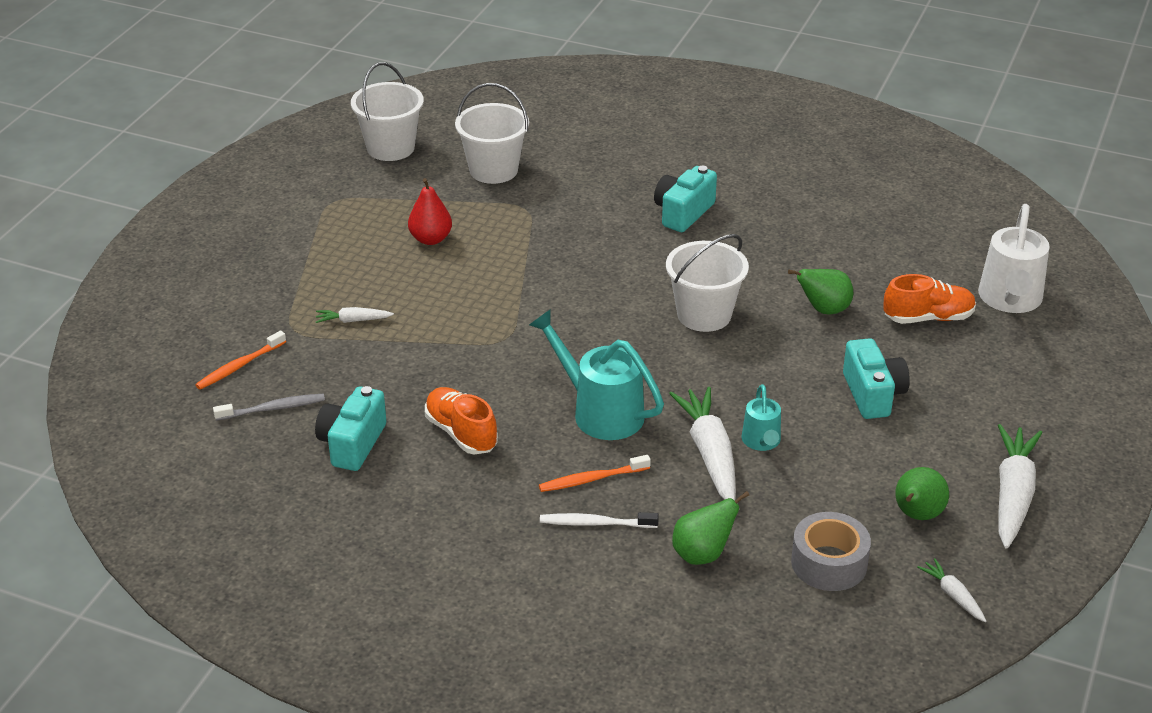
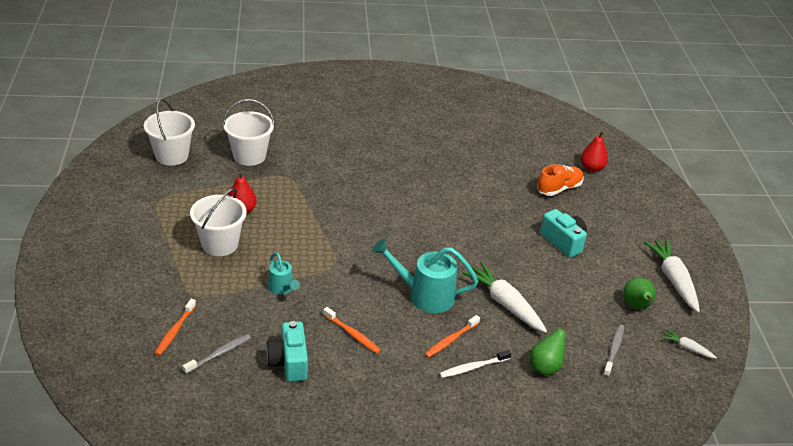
camera: 30 degrees left, 0 degrees up
white carrot [316,307,394,323] -> none
orange shoe [425,387,498,455] -> orange toothbrush [323,307,381,353]
turquoise camera [654,166,717,232] -> none
white bucket [666,234,749,332] -> white bucket moved to [190,188,247,256]
turquoise watering can [742,384,781,451] -> turquoise watering can moved to [268,253,300,295]
green pear [788,269,853,315] -> none
grey tape [791,512,871,591] -> grey toothbrush [603,324,624,377]
white watering can [978,204,1049,313] -> red pear [581,131,608,172]

